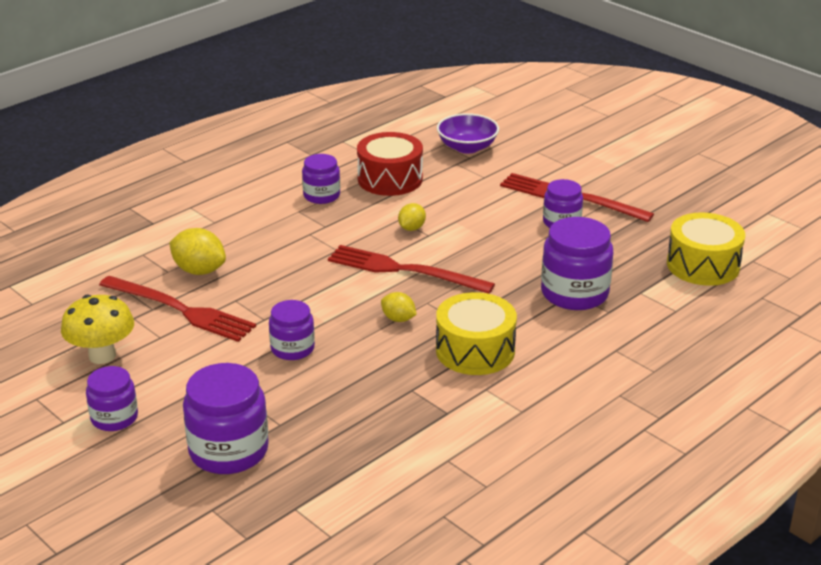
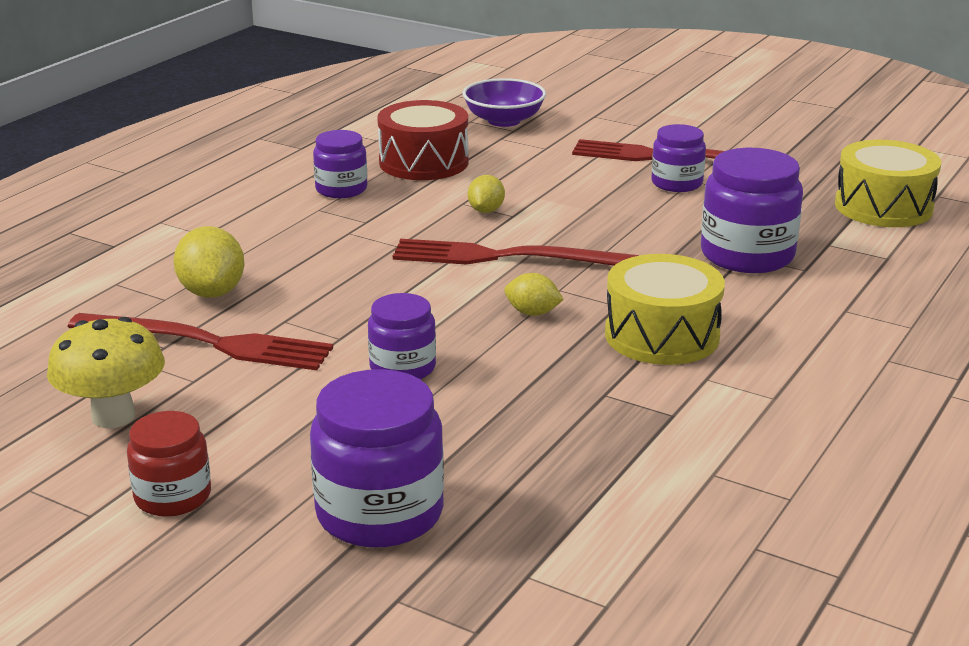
camera: 15 degrees left, 5 degrees down
purple jar [86,366,138,431] -> red jar [127,411,211,517]
yellow lemon [169,228,226,275] -> yellow lemon turned 60 degrees clockwise [173,226,245,298]

